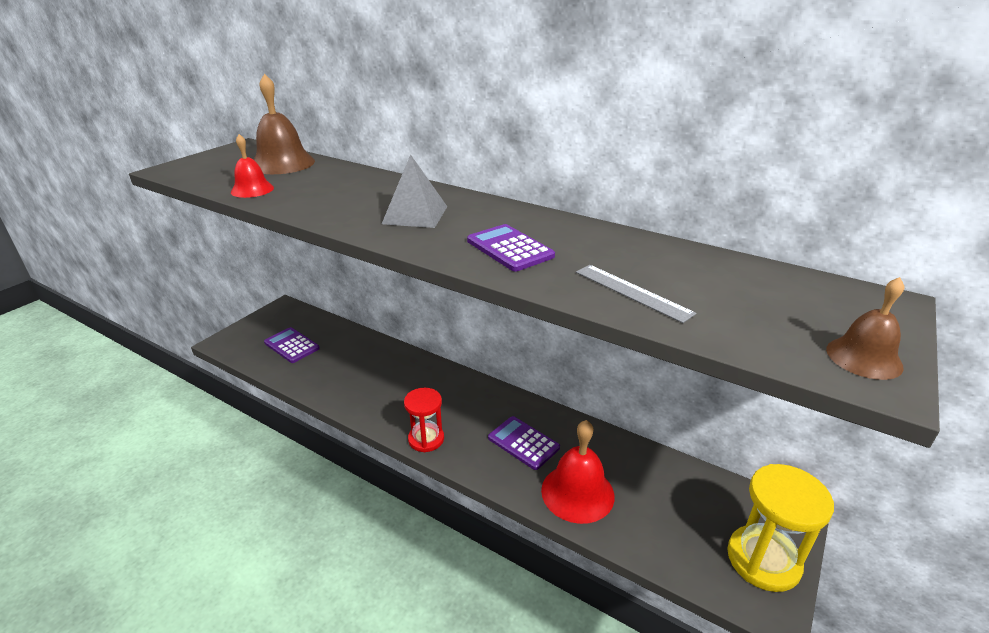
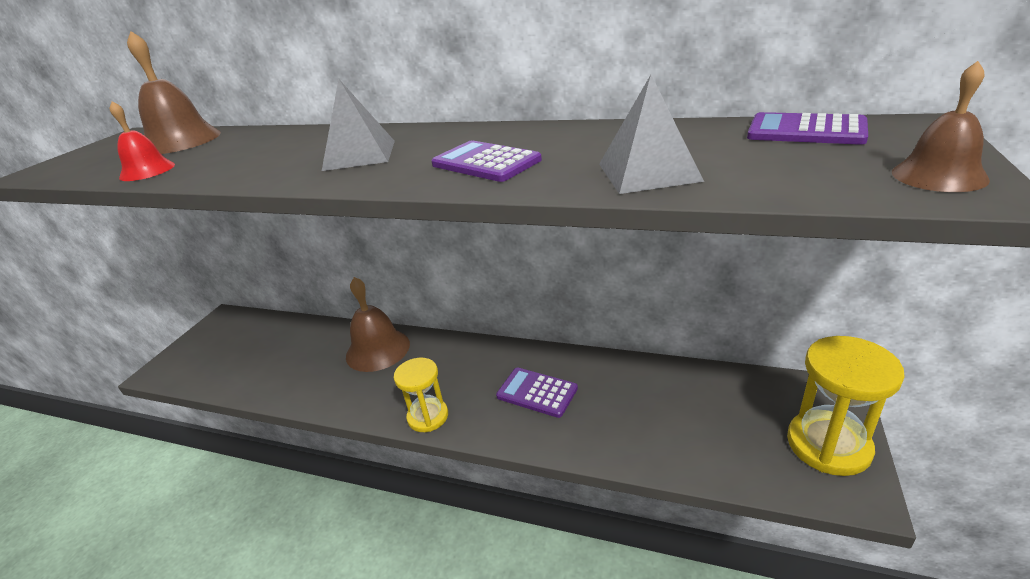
camera: 10 degrees left, 0 degrees up
purple calculator [264,327,320,363] -> purple calculator moved to [747,112,868,145]
red hourglass [404,388,444,452] -> yellow hourglass [394,358,448,432]
red bell [541,420,614,524] -> none
grey ruler [576,265,697,323] -> grey pyramid [599,75,704,194]
none -> brown bell [346,277,410,372]

